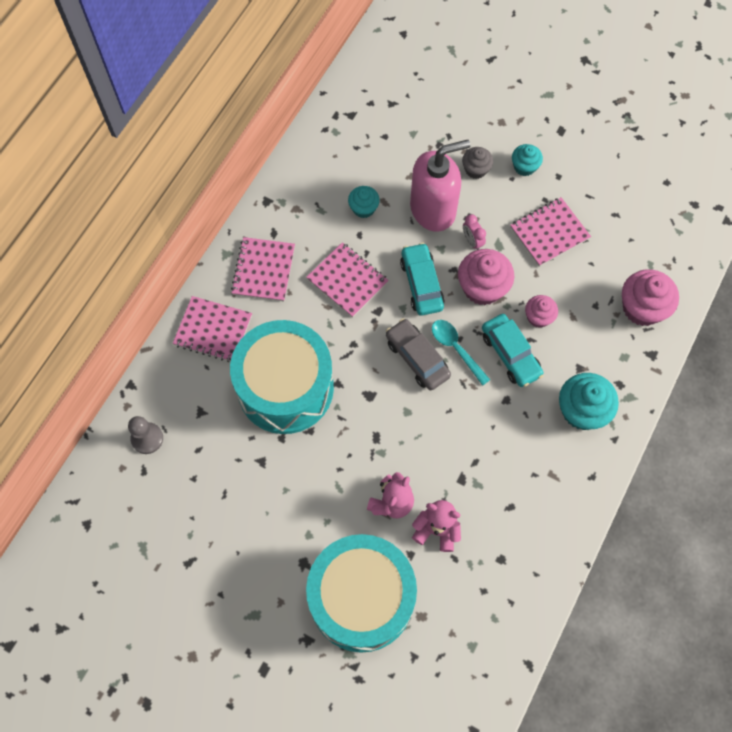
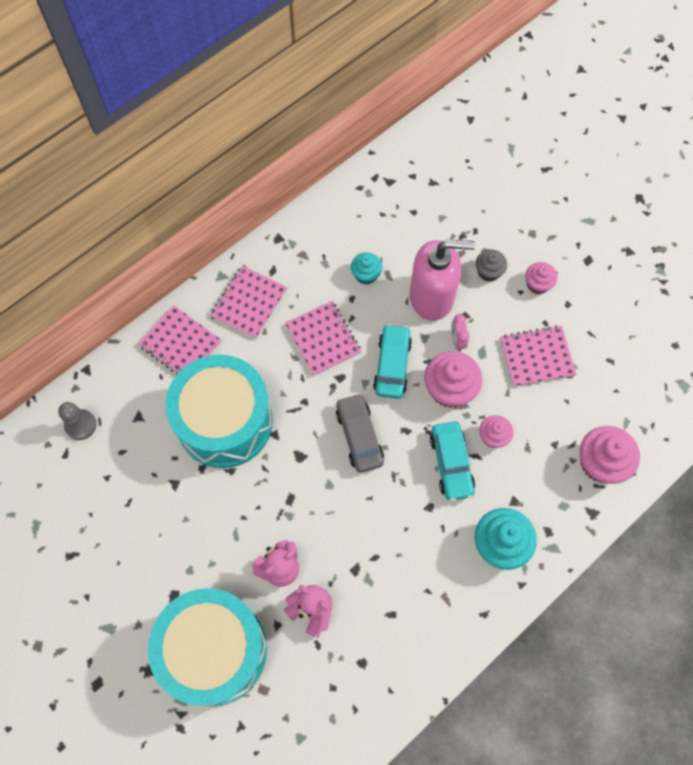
camera: 20 degrees right, 0 degrees up
turquoise spoon [432,320,490,386] -> none
turquoise cupcake [512,144,543,176] -> pink cupcake [525,262,557,294]

